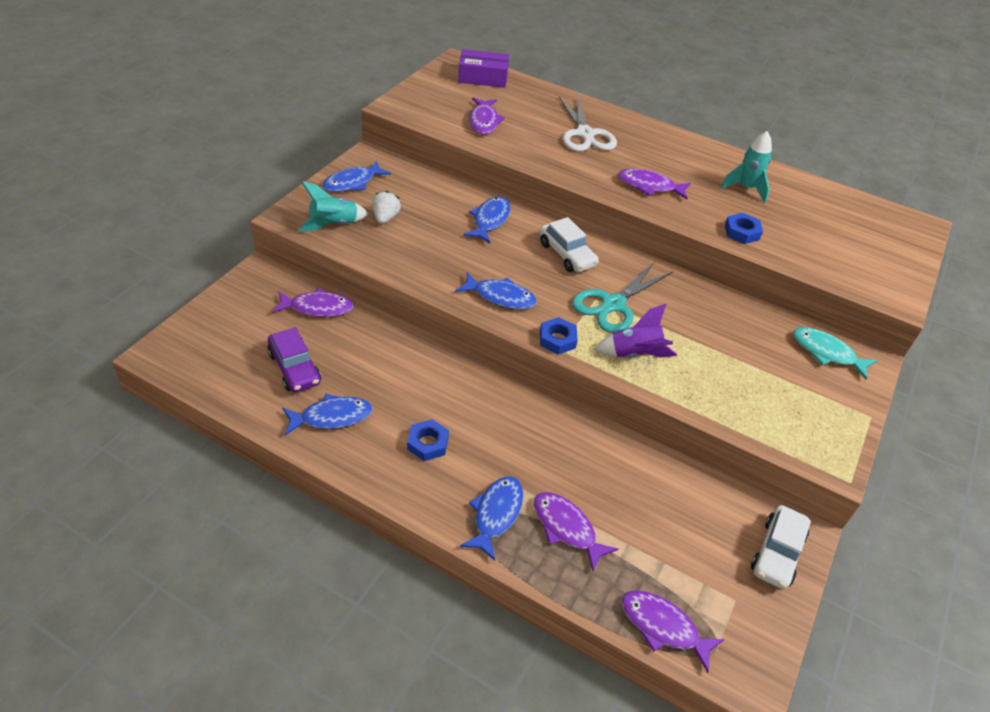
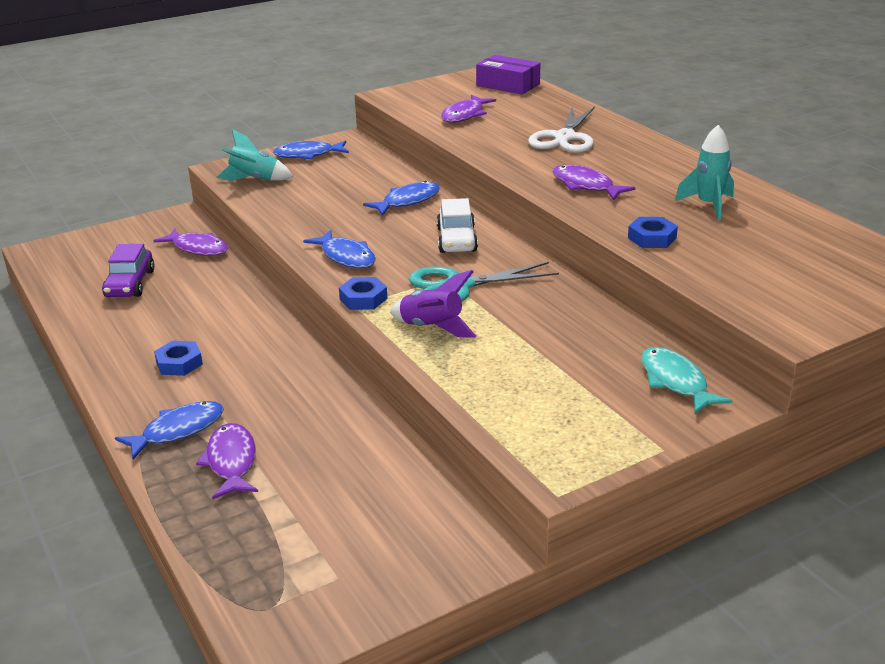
camera: 35 degrees right, 15 degrees down
blue fish [282,394,373,436] -> none
white strawberry [372,191,401,224] -> none
purple fish [621,590,724,673] -> none
white car [751,505,811,589] -> none

